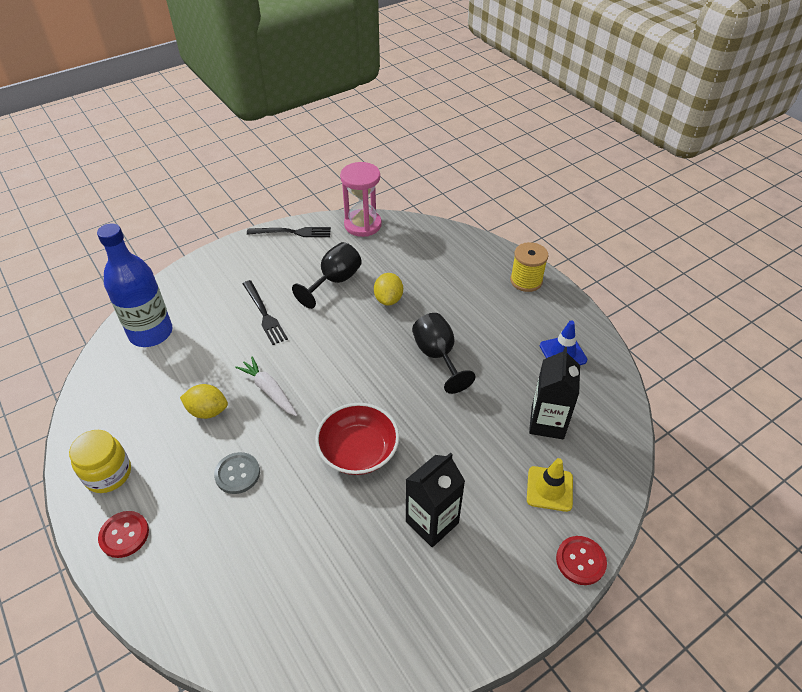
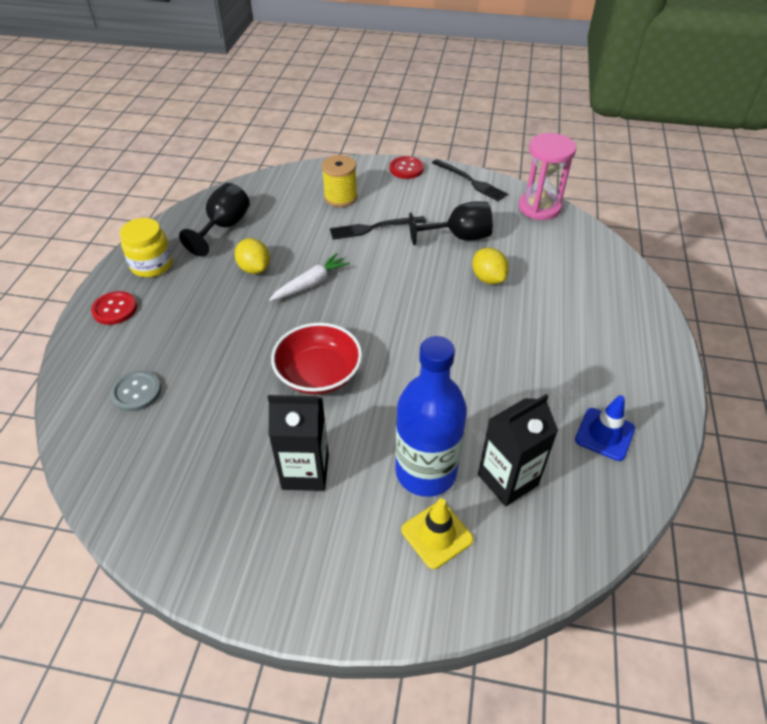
camera: 45 degrees right, 0 degrees up
blue bottle [97,223,172,347] -> blue bottle moved to [395,336,467,497]
grey button [214,452,260,494] -> grey button moved to [110,371,161,412]
white carrot [235,357,297,416] -> white carrot turned 45 degrees clockwise [269,253,350,301]
black fork [243,280,288,345] -> black fork turned 60 degrees clockwise [330,216,426,239]
yellow lemon [374,273,403,306] -> yellow lemon turned 75 degrees counterclockwise [472,248,509,284]
black goblet [412,313,476,394] -> black goblet moved to [179,183,250,256]
yellow spool [510,242,548,292] -> yellow spool moved to [322,155,357,207]
red button [556,536,607,585] -> red button moved to [389,156,424,179]

